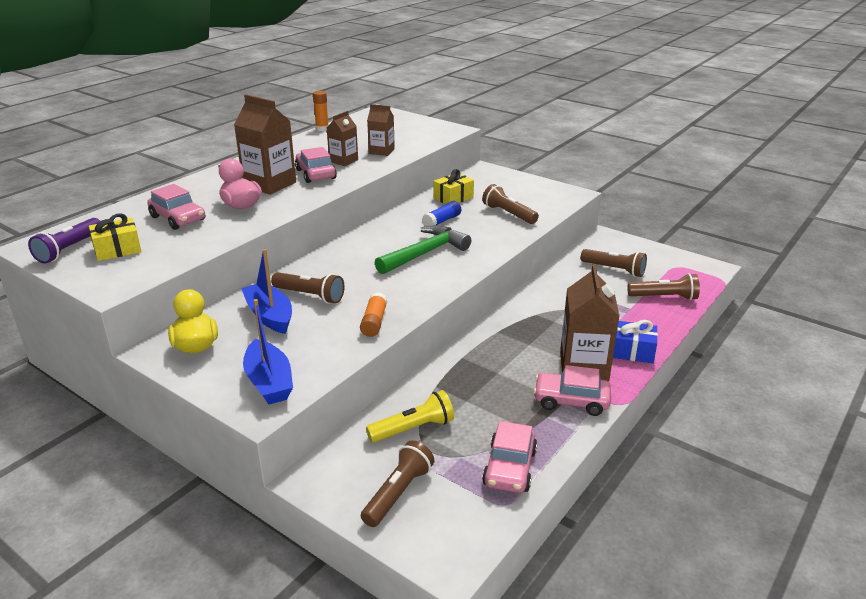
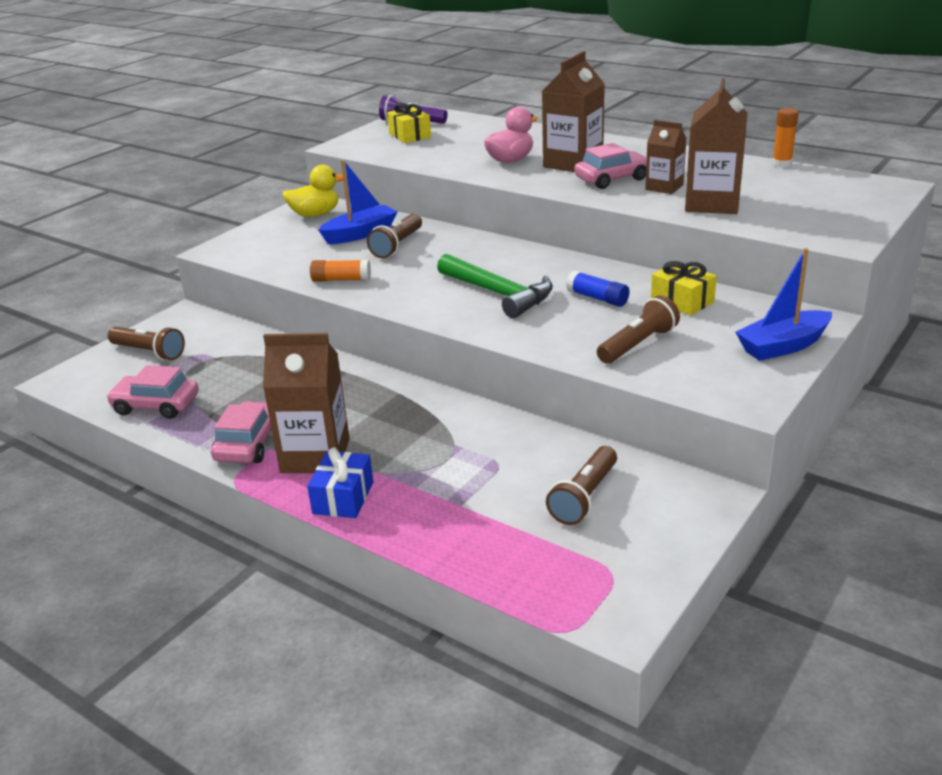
camera: 90 degrees right, 0 degrees up
pink car [147,184,206,230] -> none
blue boat [243,299,293,404] -> blue boat moved to [735,248,832,361]
yellow flashlight [366,390,454,443] -> none
brown carton [367,104,395,156] -> brown carton [685,78,748,214], size x1.69
brown flashlight [627,273,700,300] -> none

